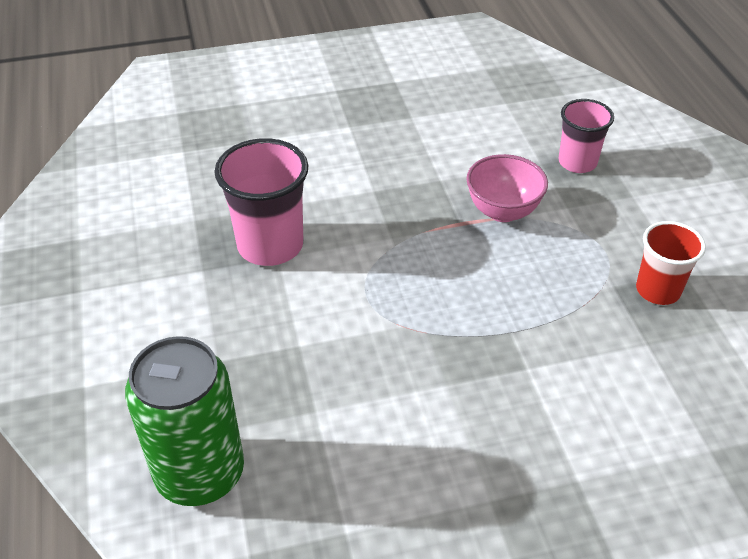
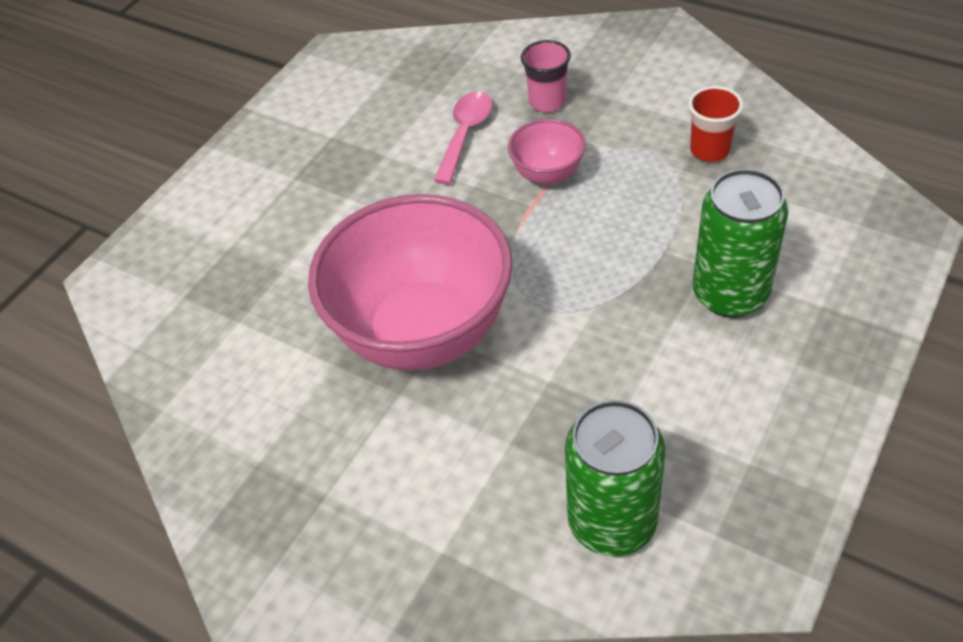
camera: 40 degrees left, 5 degrees up
pink cup [214,138,309,266] -> pink bowl [308,194,513,370]
none -> pink spoon [434,91,492,184]
none -> green can [693,169,789,317]

